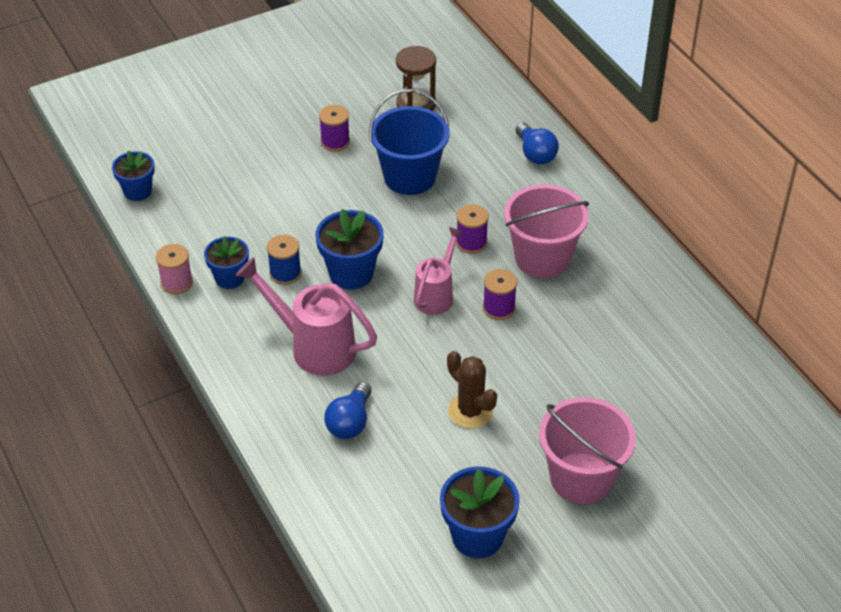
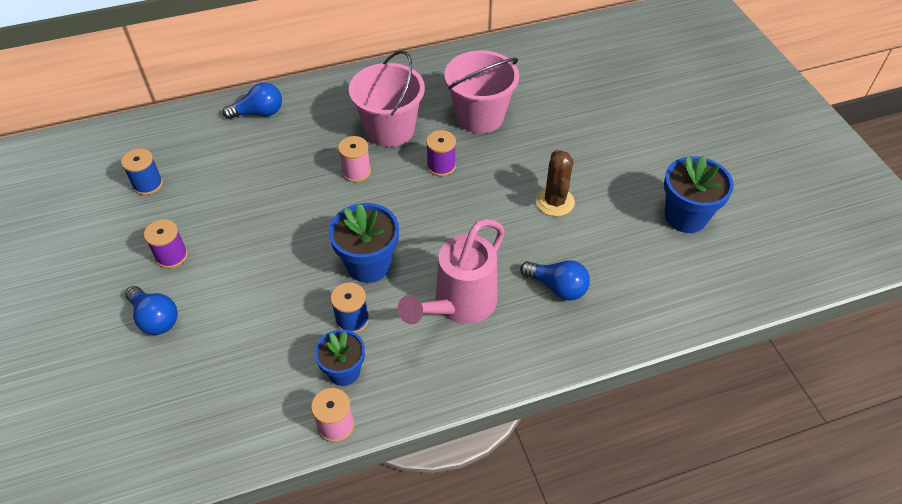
camera: 80 degrees left, 5 degrees up
blue flower pot [112,150,155,201] -> none
blue bucket [369,89,450,195] -> none
brown hourglass [396,46,436,111] -> blue spool [121,148,163,195]
pink watering can [414,227,464,315] -> none
brown cactus [447,351,497,429] -> brown cactus turned 60 degrees counterclockwise [536,150,575,216]
purple spool [456,204,489,254] -> pink spool [338,136,371,182]
pink bucket [539,397,636,504] -> pink bucket moved to [444,50,519,133]
none -> blue light bulb [125,286,178,335]

